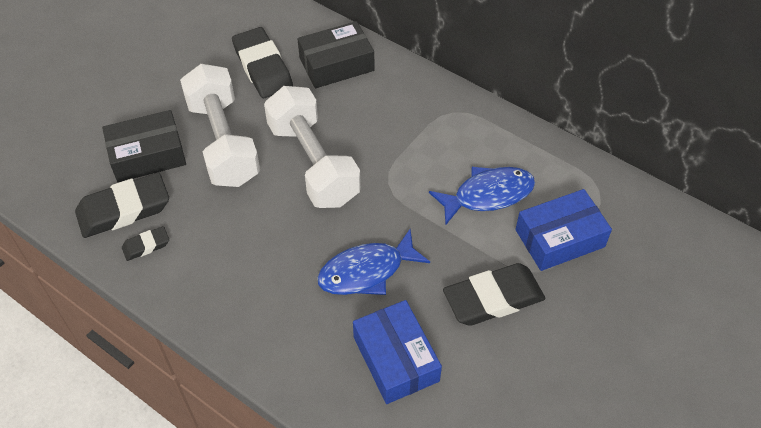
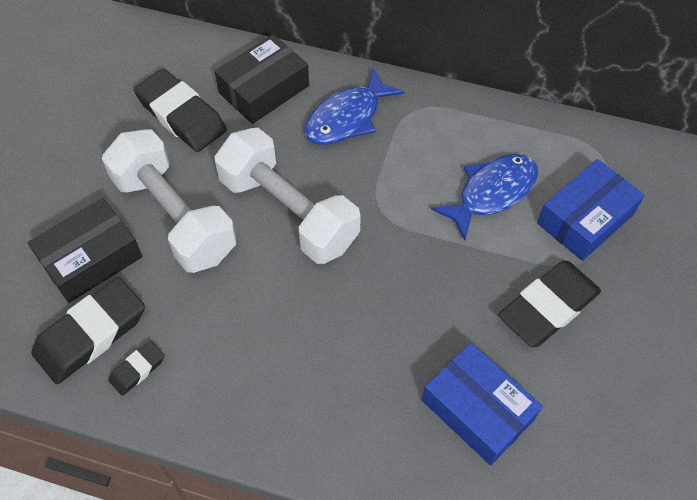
camera: 20 degrees left, 5 degrees up
blue fish [317,229,430,295] -> blue fish moved to [305,69,405,145]

